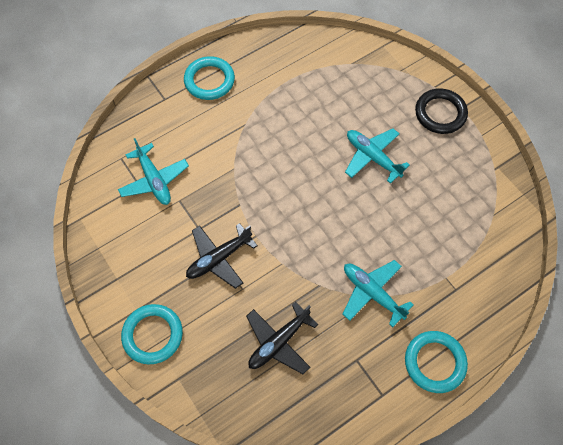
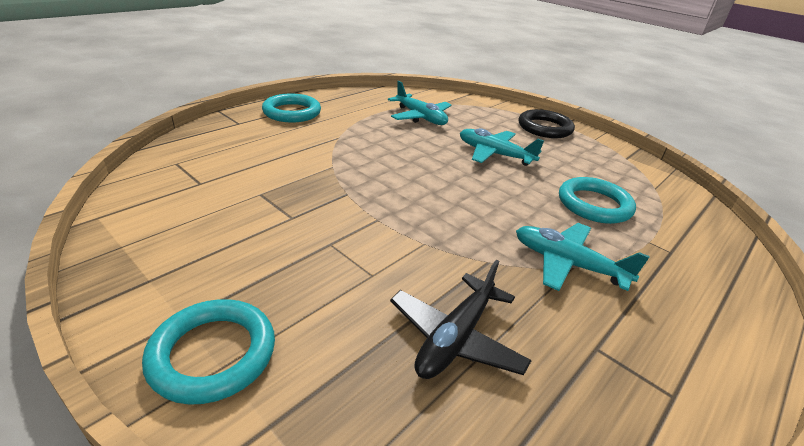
camera: 15 degrees left, 30 degrees down
turquoise plane [118,138,189,205] -> turquoise plane moved to [388,81,452,125]
black plane [186,223,258,289] -> none
turquoise ring [405,331,468,393] -> turquoise ring moved to [559,177,636,224]

